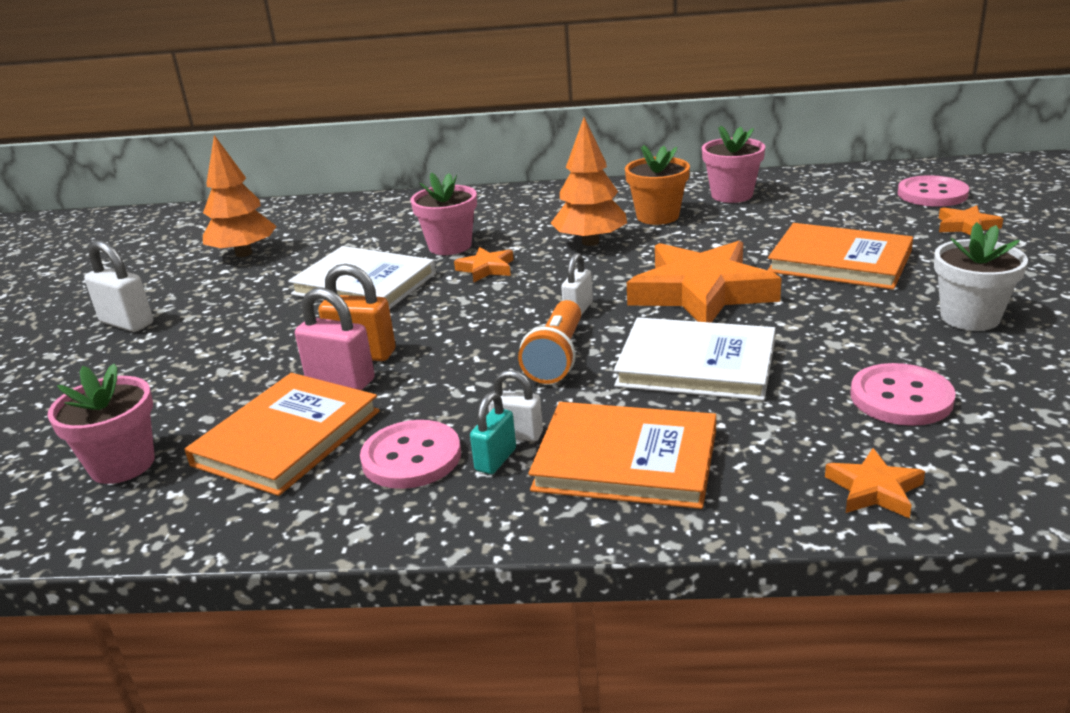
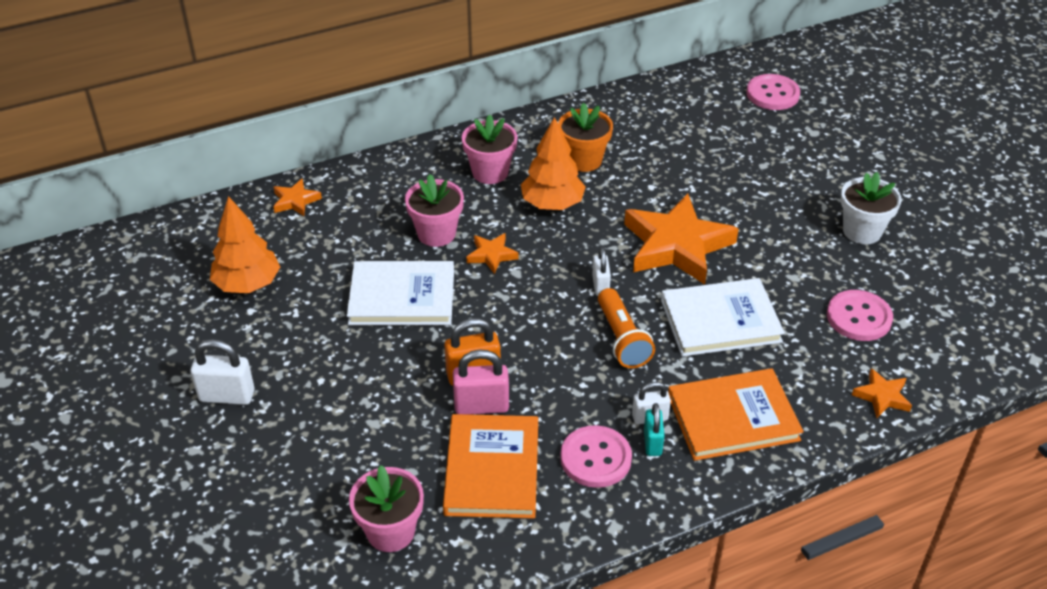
camera: 30 degrees left, 15 degrees up
pink flower pot [702,126,765,203] -> pink flower pot moved to [462,115,517,184]
orange book [768,223,913,290] -> none
orange star [939,205,1003,235] -> orange star moved to [273,178,322,216]

